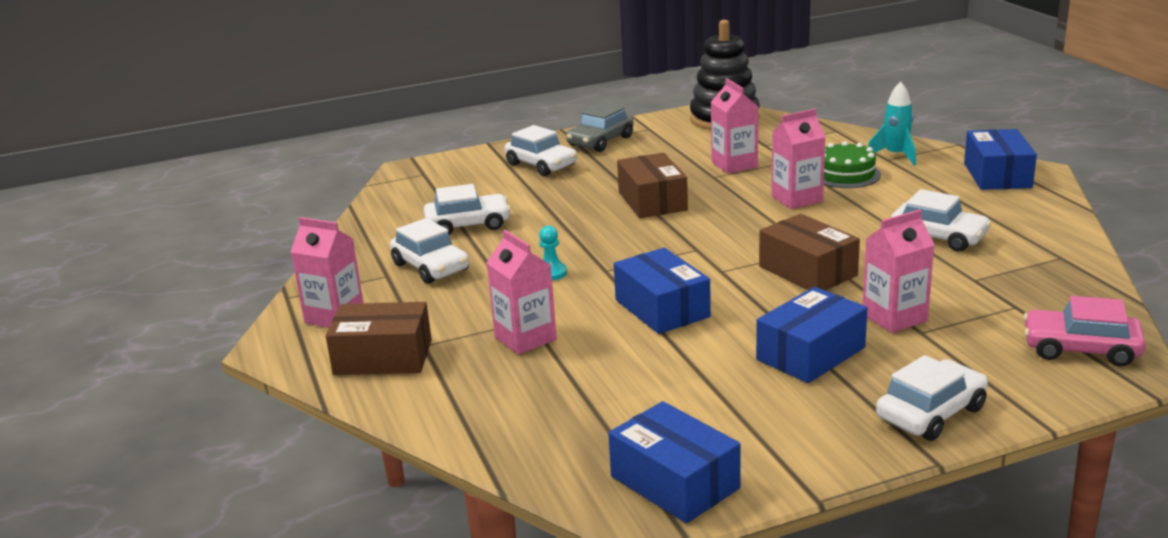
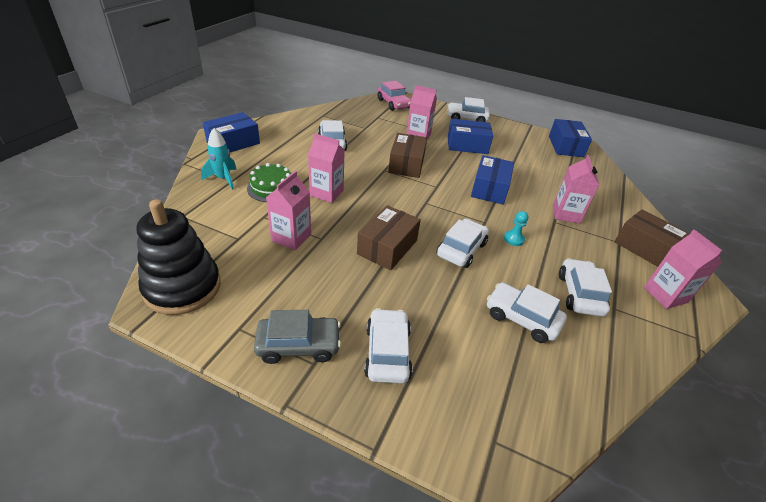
camera: 140 degrees left, 15 degrees up
none -> white car [436,219,489,268]

